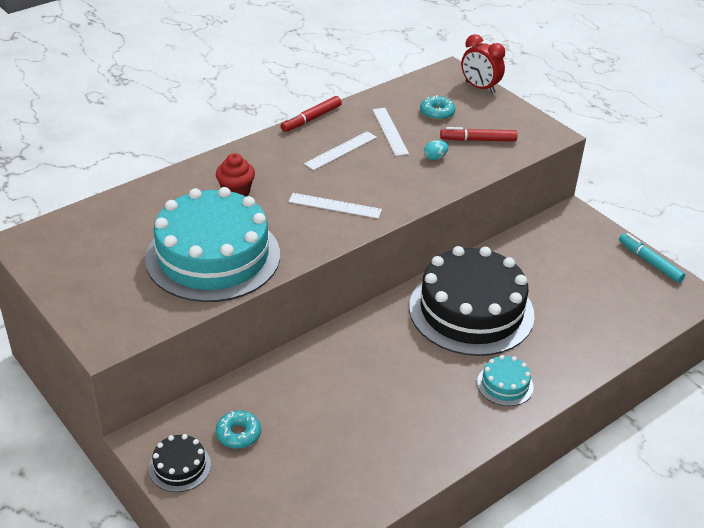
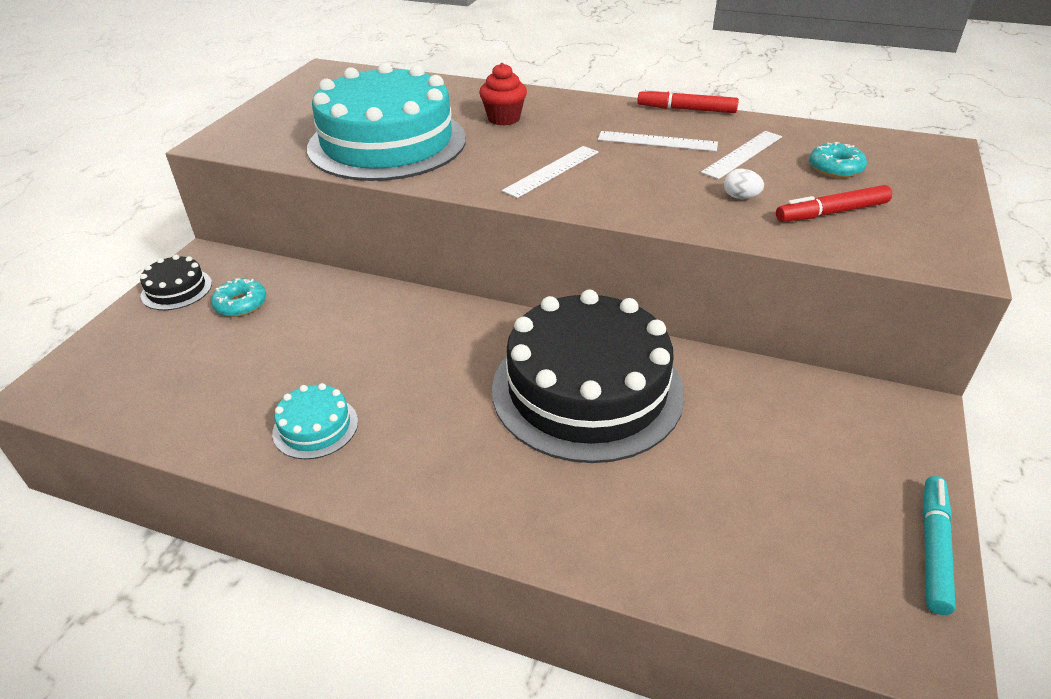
camera: 60 degrees right, 0 degrees up
white ruler [289,193,382,219] -> white ruler turned 60 degrees clockwise [502,146,598,198]
turquoise egg [424,140,448,160] -> white egg [724,169,764,199]
red marker [440,127,518,141] -> red marker turned 75 degrees counterclockwise [776,185,892,222]
red clock [461,34,505,94] -> none
turquoise cake [477,355,534,406] -> turquoise cake moved to [273,383,358,459]

